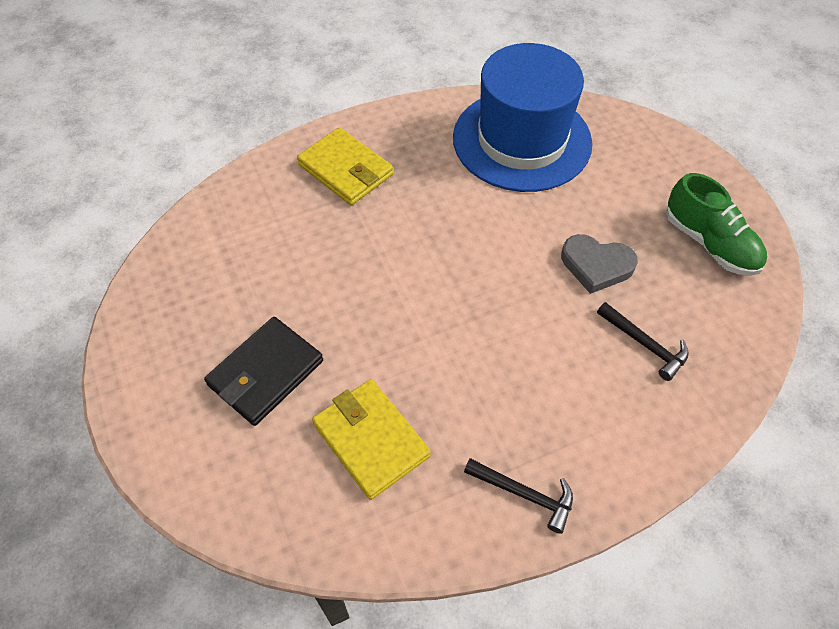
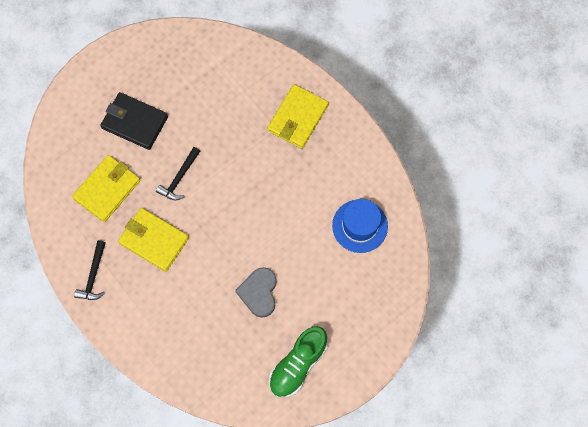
camera: 75 degrees right, 15 degrees up
blue hat [453,43,592,192] -> blue hat [332,199,388,253], size x0.54
black hammer [597,302,689,381] -> black hammer moved to [156,147,200,200]
none -> yellow wallet [118,208,189,272]

